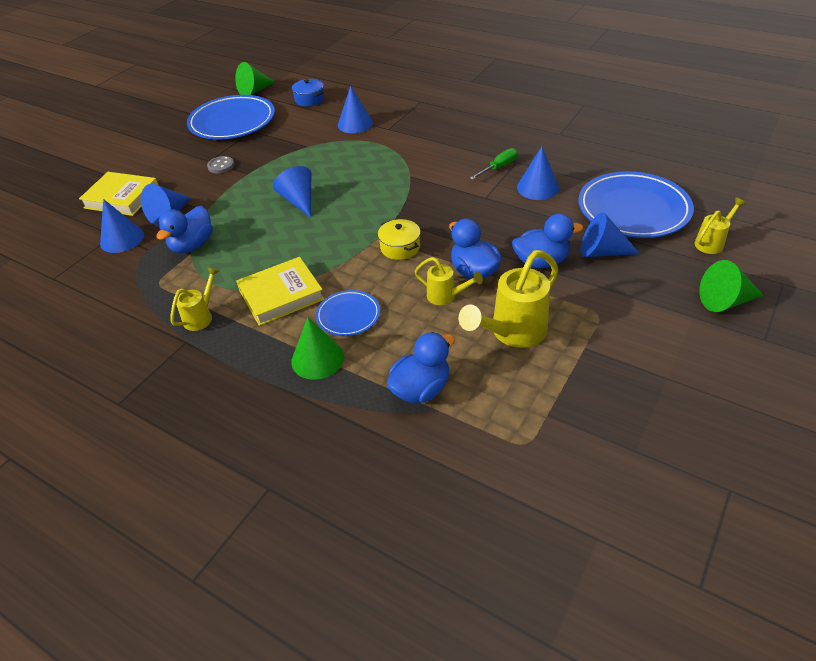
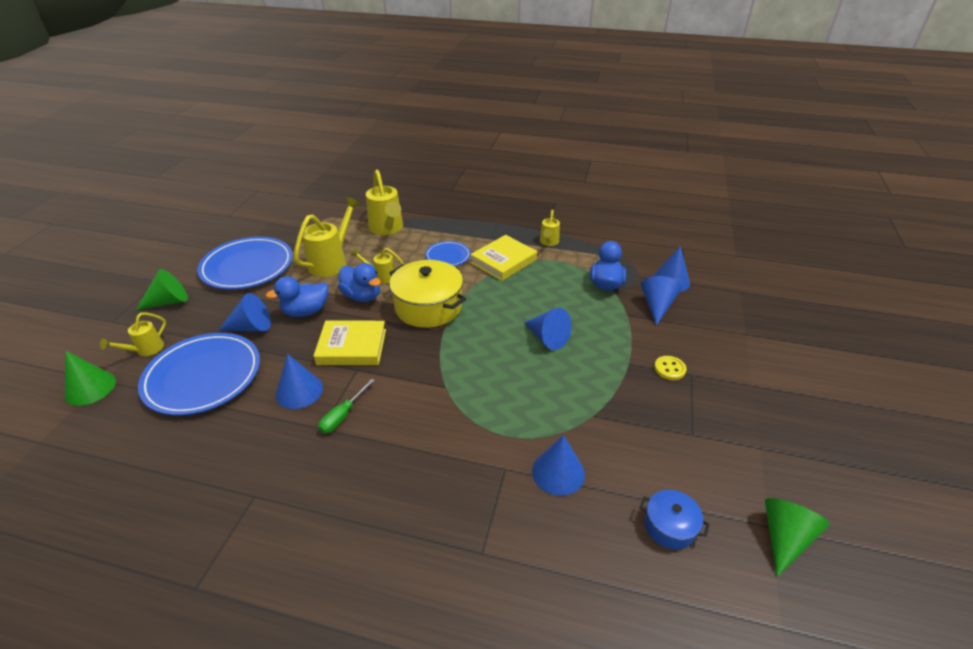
camera: 160 degrees right, 5 degrees down
yellow book [79,172,159,216] -> yellow book moved to [313,320,386,365]
blue plate [187,95,275,140] -> blue plate moved to [197,237,293,290]
grey button [207,156,234,173] -> yellow button [654,356,687,380]
green cone [291,317,344,380] -> green cone moved to [64,351,116,406]
yellow pot [378,219,421,260] -> yellow pot [389,260,466,328], size x1.94
blue duck [387,332,455,403] -> yellow watering can [366,170,403,235]

